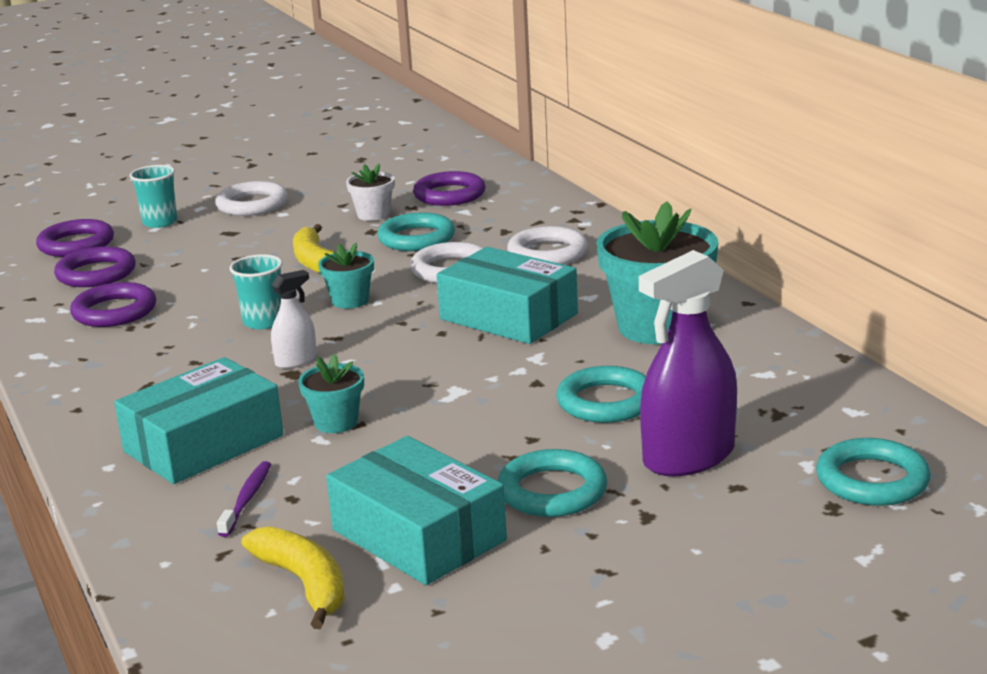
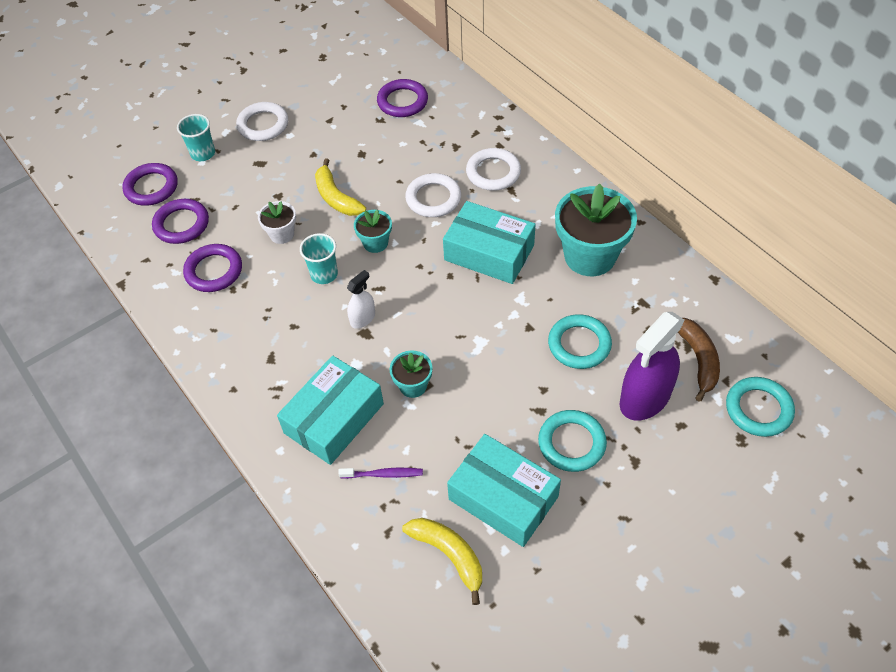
camera: 10 degrees left, 30 degrees up
purple toothbrush [217,461,271,537] -> purple toothbrush turned 90 degrees clockwise [338,468,423,479]
white flower pot [346,163,395,221] -> white flower pot moved to [258,201,296,244]
turquoise ring [377,212,455,251] -> none
none -> brown banana [678,318,720,402]

